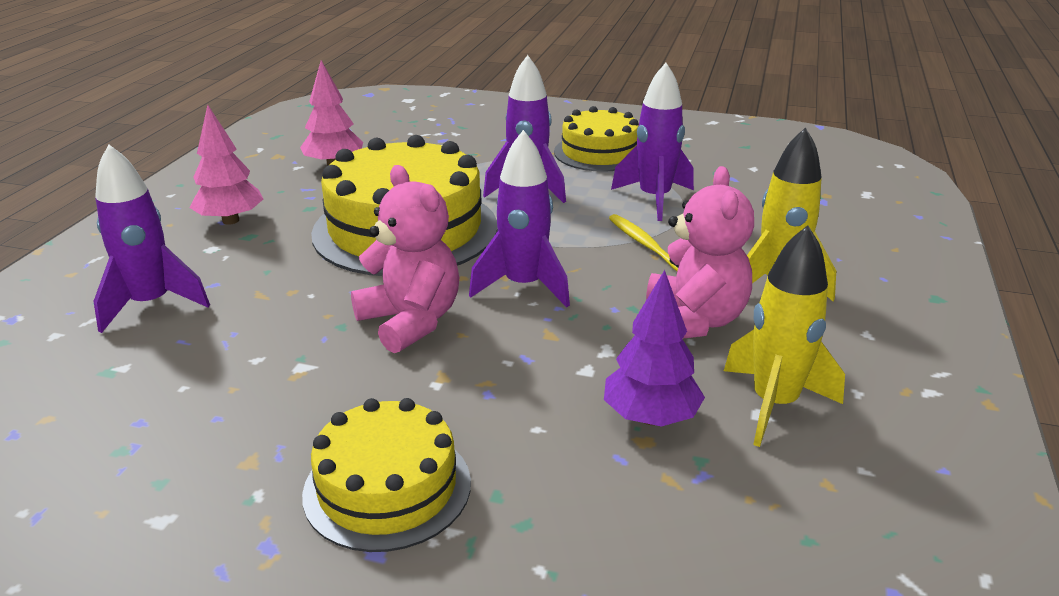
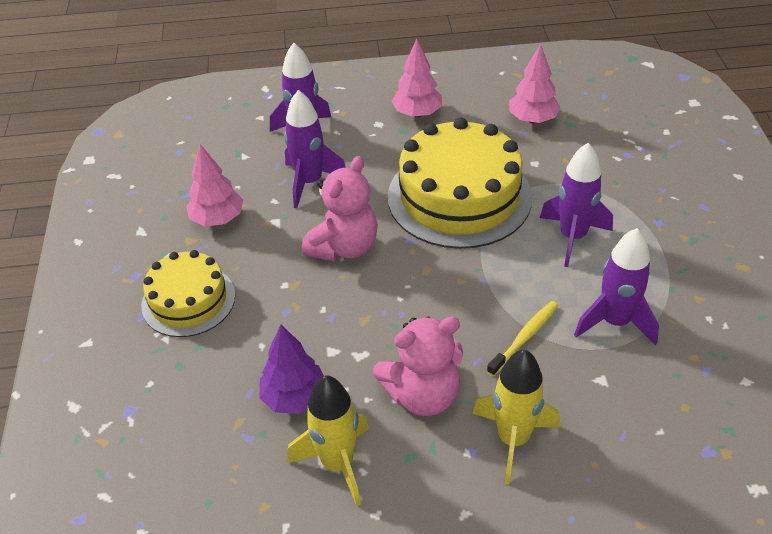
camera: 70 degrees right, 15 degrees up
purple rocket [469,130,570,307] -> purple rocket moved to [284,90,346,208]
yellow cake [554,106,639,172] -> none
none -> pink tree [186,144,243,226]

